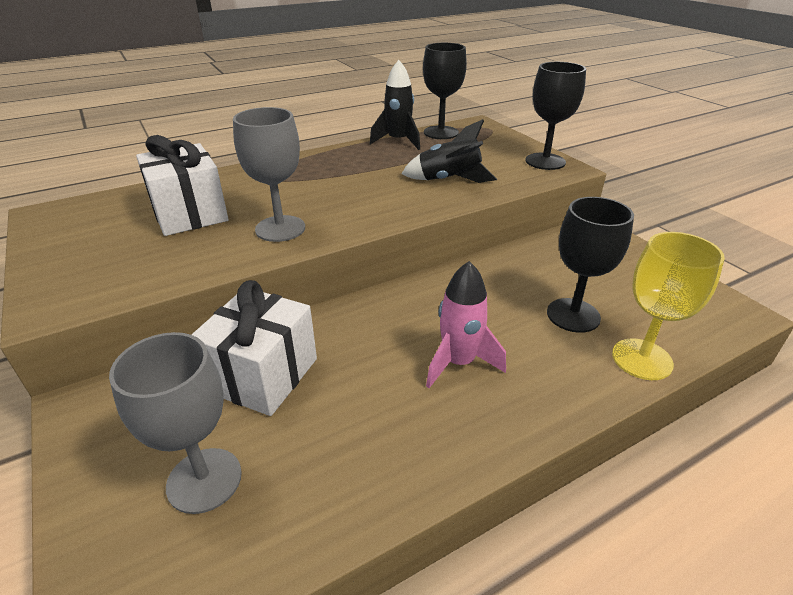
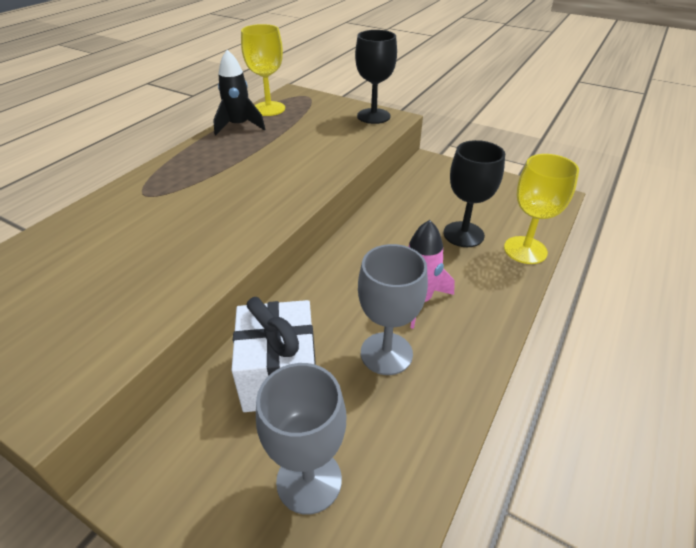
camera: 30 degrees left, 5 degrees up
white gift [136,135,229,236] -> none
grey goblet [233,107,305,242] -> grey goblet moved to [358,244,428,375]
black rocket [401,119,497,183] -> none
black goblet [423,43,467,139] -> yellow goblet [241,24,285,116]

